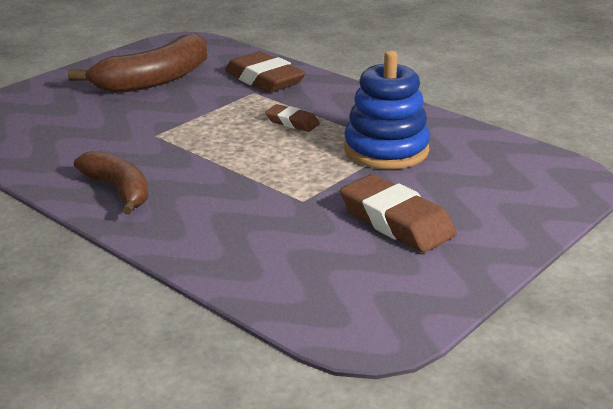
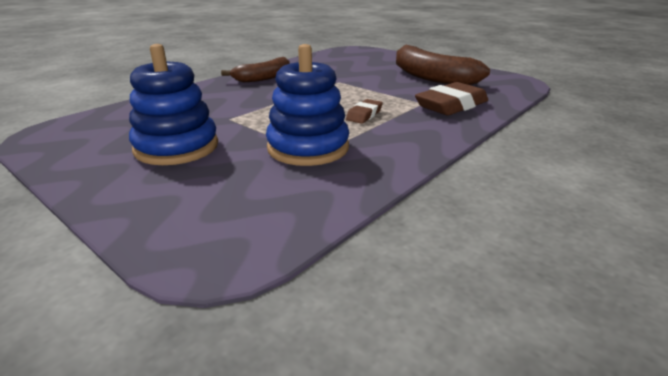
camera: 90 degrees right, 0 degrees up
brown eraser [340,174,457,253] -> blue stacking toy [129,44,218,165]

